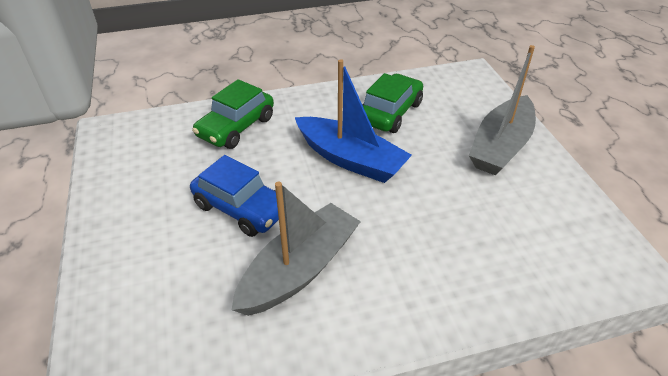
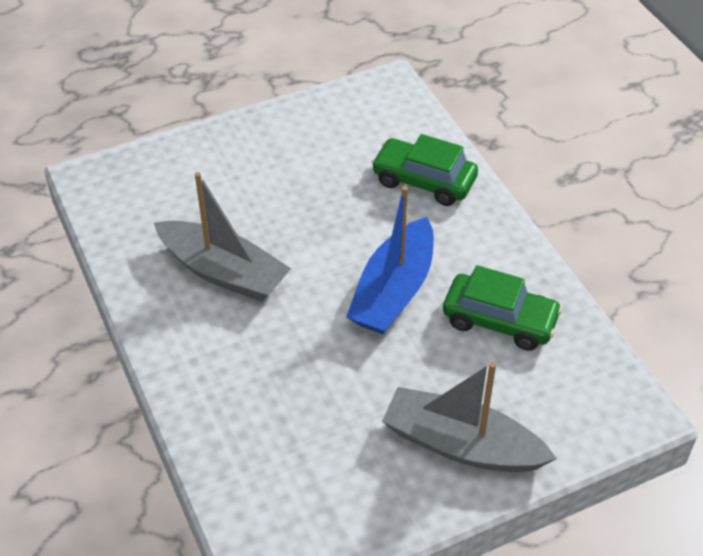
camera: 80 degrees right, 5 degrees up
blue car [190,155,279,237] -> none

